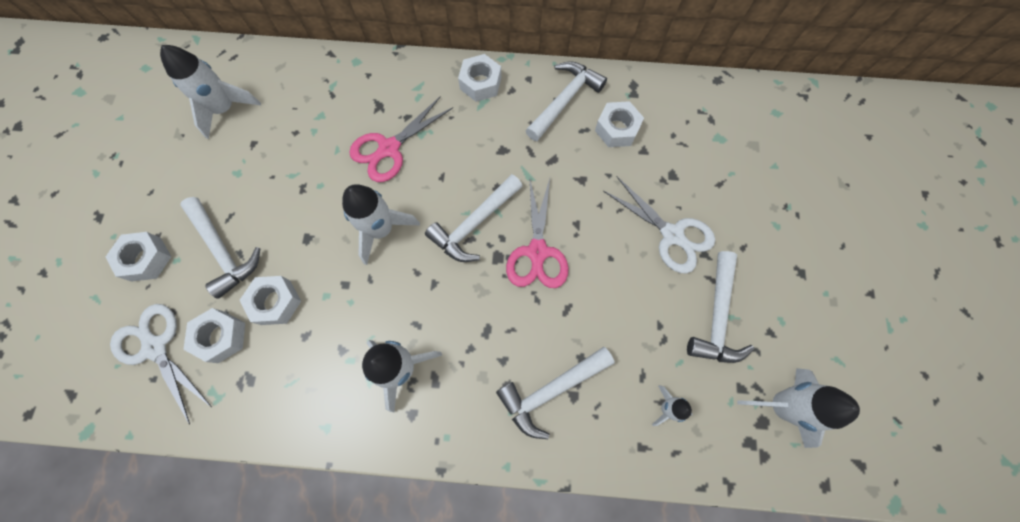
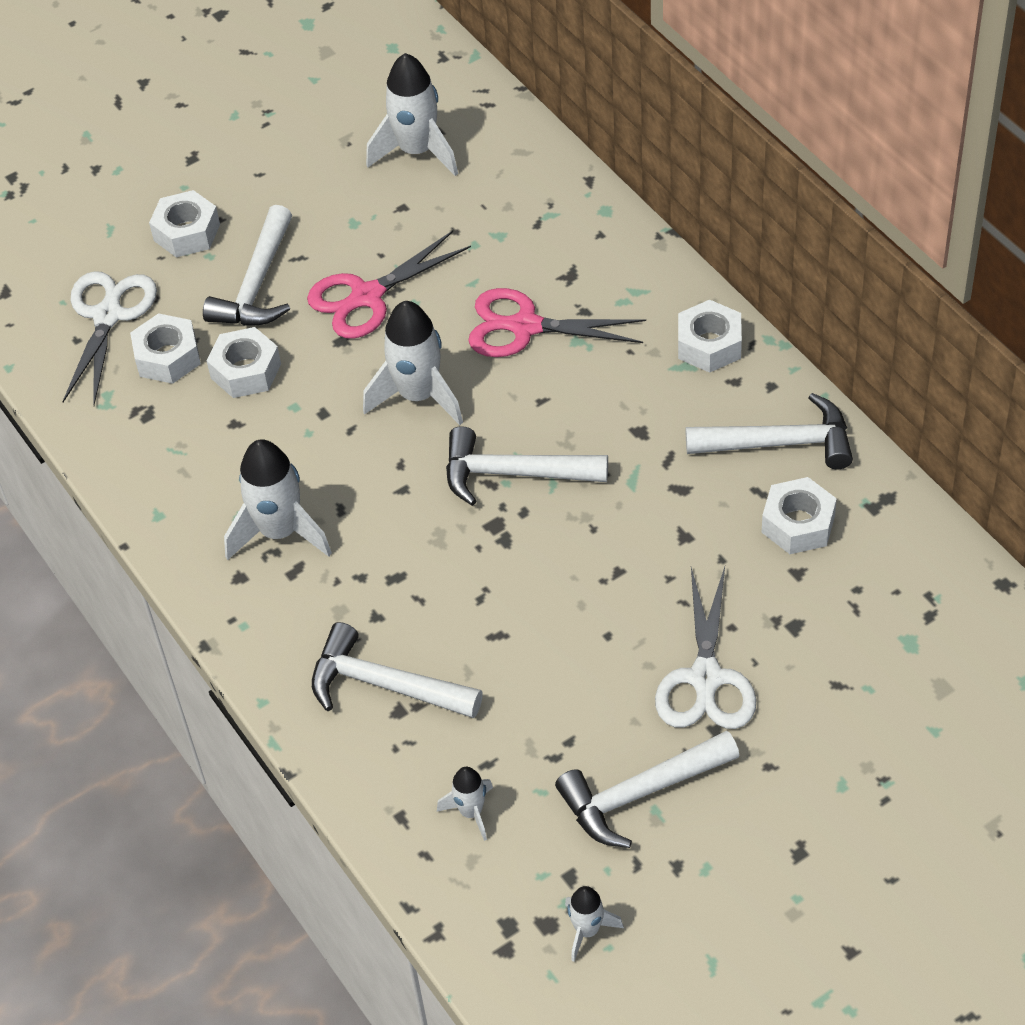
camera: 55 degrees right, 20 degrees down
pink scissors [506,176,569,288] -> pink scissors moved to [307,231,471,339]
white rocket [737,368,860,448] -> white rocket [565,886,624,962], size x0.53

